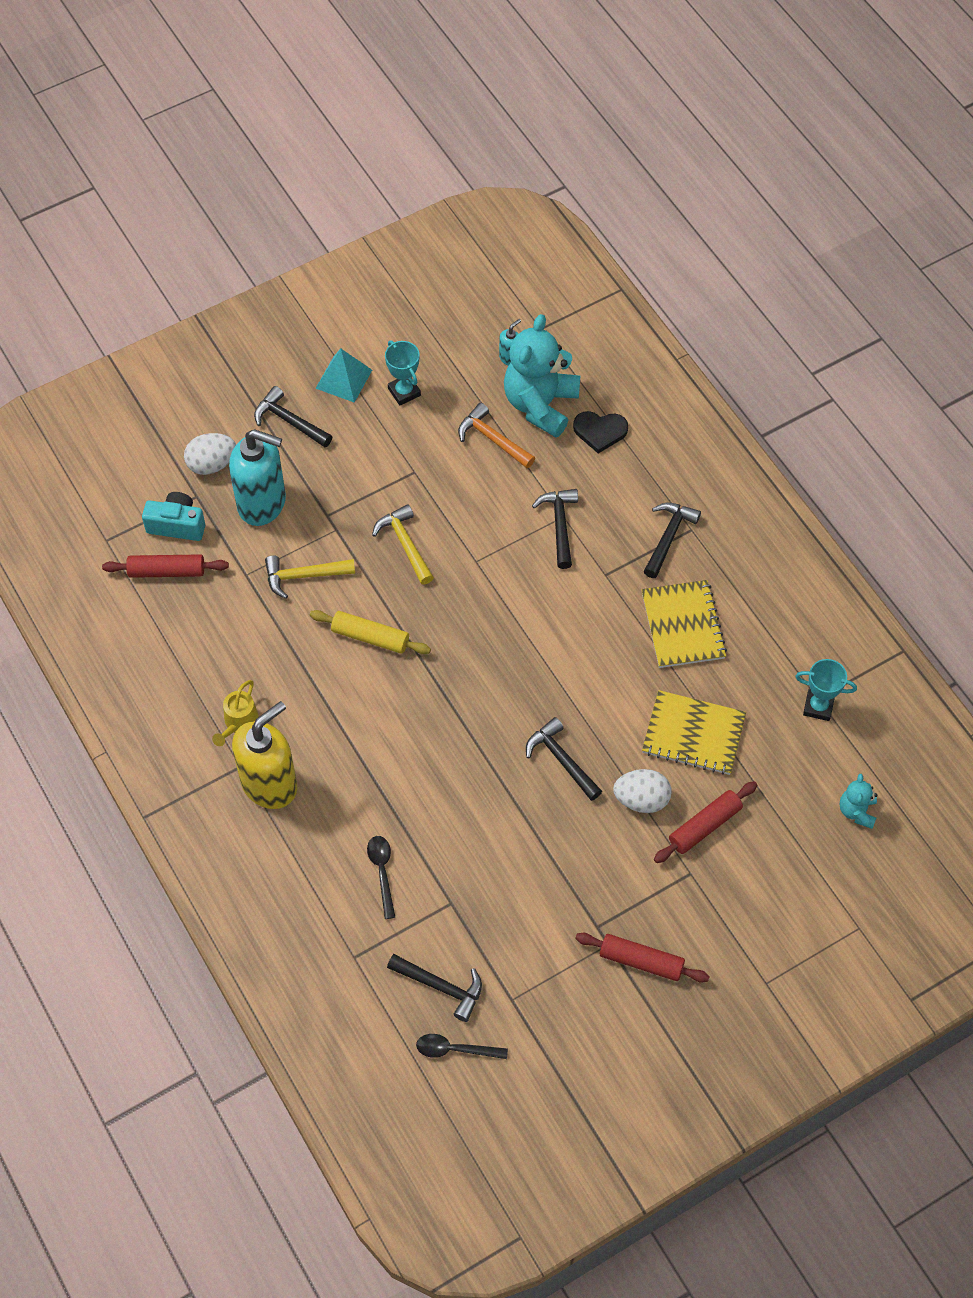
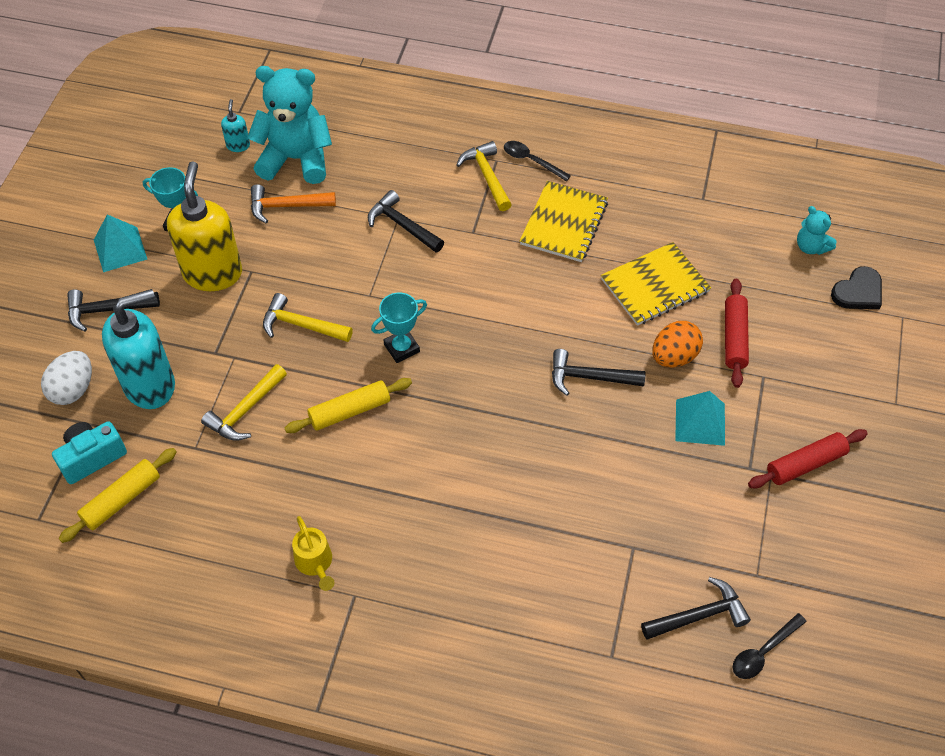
camera: 45 degrees left, 5 degrees down
red rolling pin [102,554,229,578] -> yellow rolling pin [59,448,177,543]
yellow soap dispenser [232,701,297,809] -> yellow soap dispenser moved to [167,161,242,291]
black spoon [367,836,395,919] -> black spoon moved to [504,141,571,181]
turquoise teddy bear [504,314,580,438] -> turquoise teddy bear turned 120 degrees clockwise [247,66,332,184]
black heart [573,411,628,453] -> black heart moved to [831,266,882,309]
white egg [613,769,672,813] -> orange egg [652,321,703,367]
yellow notebook [642,580,727,668] -> yellow notebook turned 75 degrees clockwise [520,181,608,262]
black hammer [644,503,701,578] -> yellow hammer [456,141,512,211]
turquoise trophy [795,659,857,721] -> turquoise trophy moved to [371,292,427,363]
none -> turquoise pyramid [675,391,725,446]

